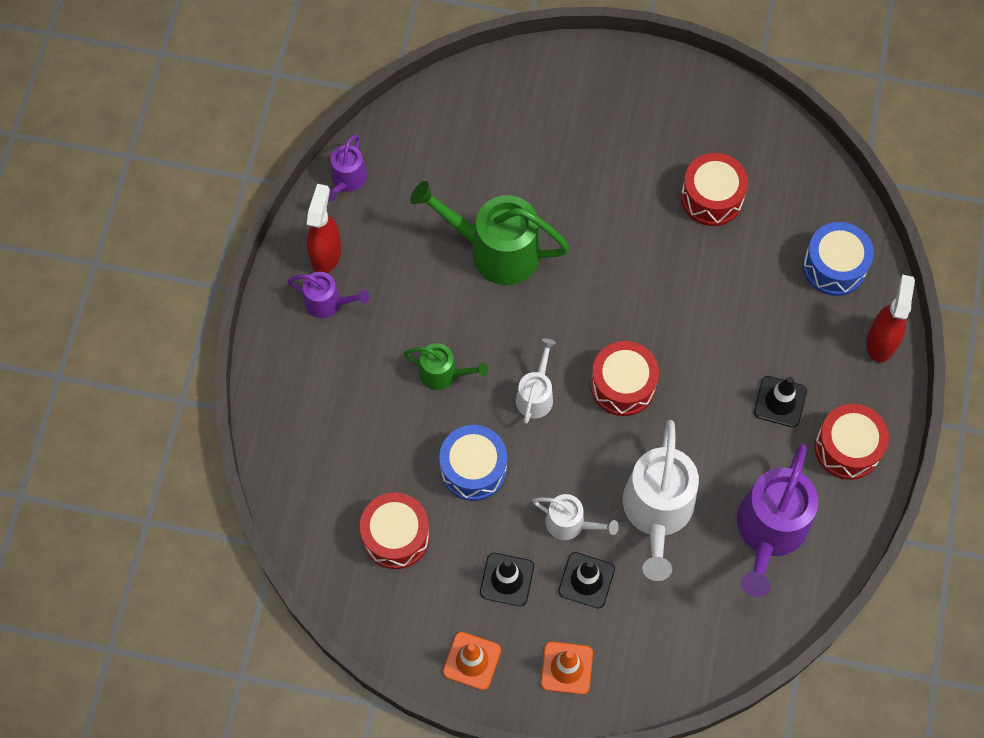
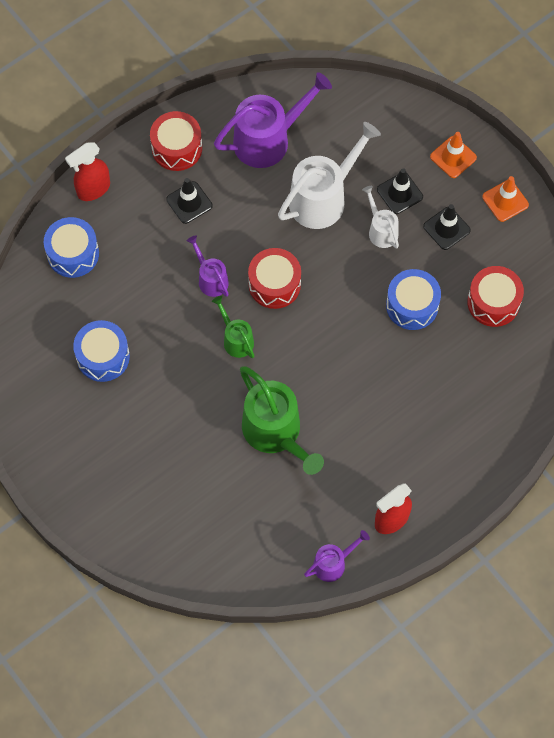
camera: 140 degrees left, 0 degrees up
purple watering can [287,272,369,318] -> purple watering can moved to [187,235,229,297]
green watering can [404,343,488,390] -> green watering can moved to [212,296,254,358]
white watering can [516,339,556,424] -> none
red drum [681,153,748,226] -> blue drum [73,320,130,382]

